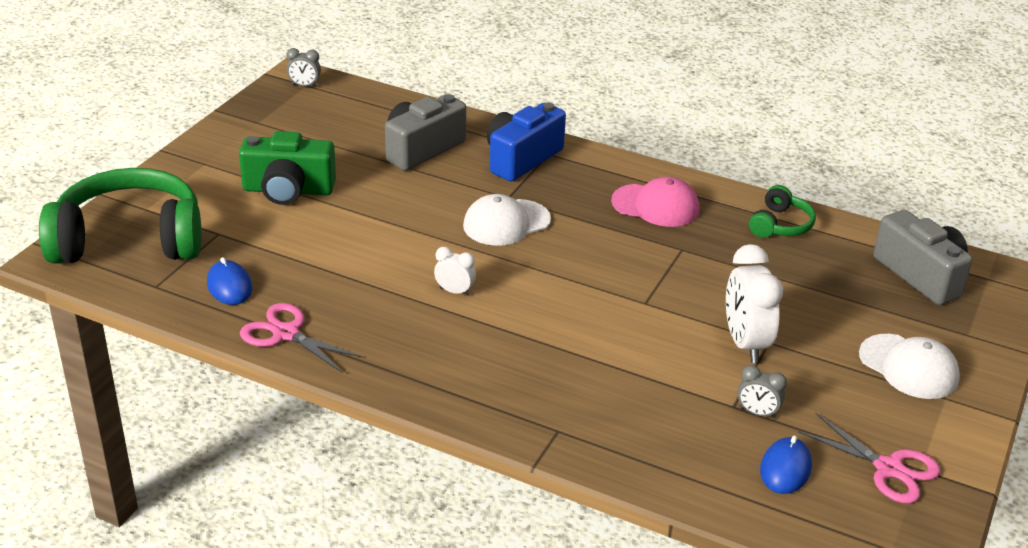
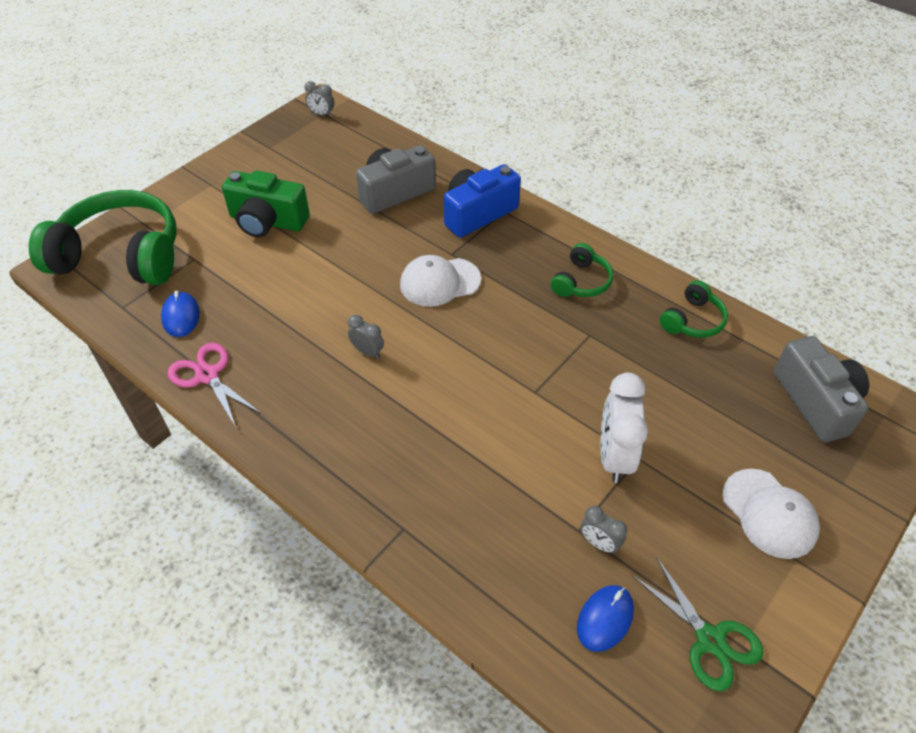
camera: 15 degrees right, 15 degrees up
white clock [434,247,476,296] -> grey clock [348,315,384,359]
pink cap [611,177,700,227] -> green headphones [551,243,613,297]
pink scissors [798,413,940,504] -> green scissors [632,556,764,691]

